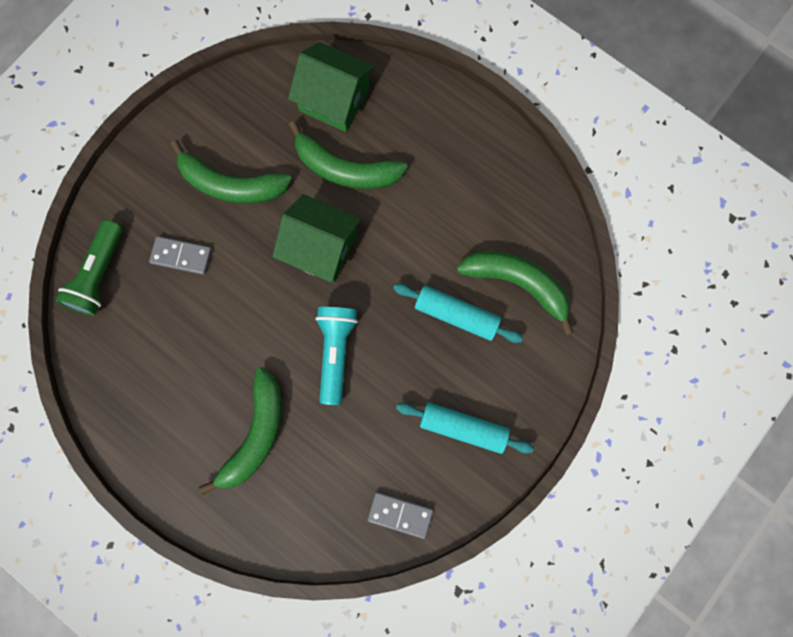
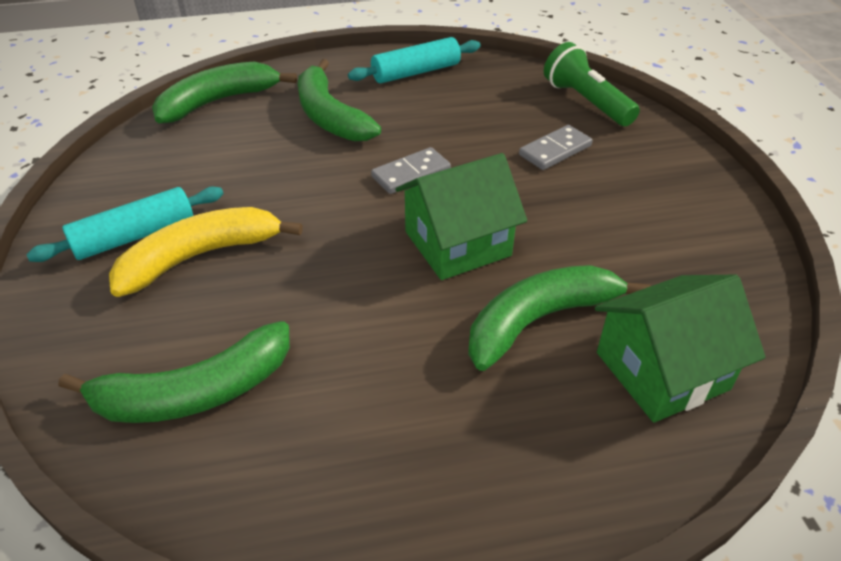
camera: 130 degrees right, 35 degrees down
green banana [170,140,292,204] -> green banana moved to [152,61,297,123]
turquoise flashlight [315,307,358,405] -> none
grey domino [367,492,433,539] -> grey domino moved to [371,147,451,194]
turquoise rolling pin [393,283,523,343] -> turquoise rolling pin moved to [348,37,481,83]
none -> yellow banana [109,207,303,297]

